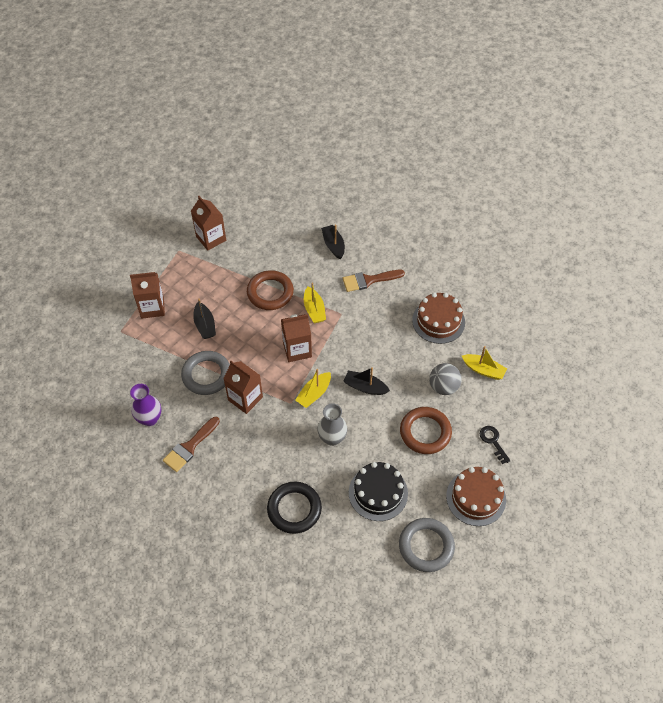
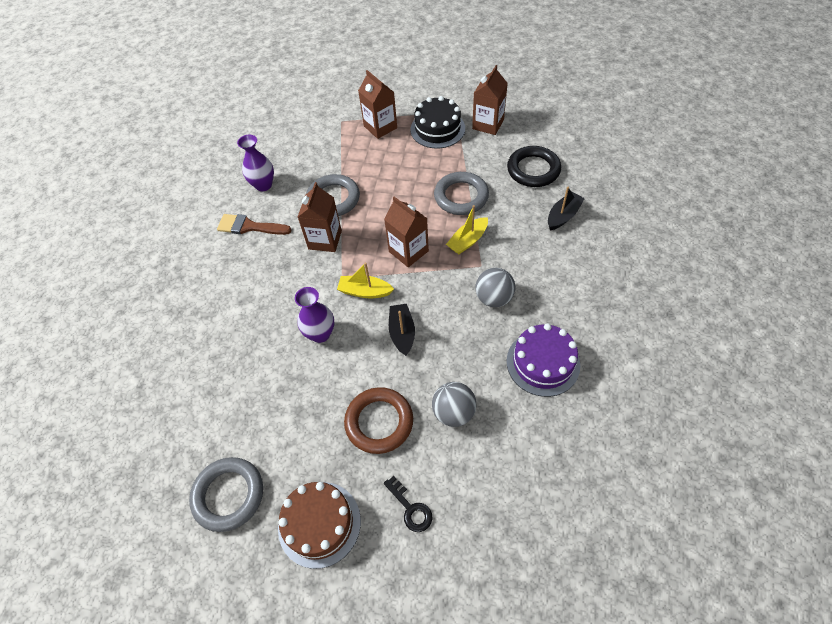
camera: 65 degrees right, 0 degrees up
black boat [193,298,216,339] -> none
brown ring [247,270,294,310] -> grey ring [434,172,489,215]
black ring [267,482,322,534] -> black ring moved to [507,146,561,187]
grey vase [317,403,347,446] -> purple vase [295,287,335,343]
brown brush [343,270,405,292] -> none
black cake [349,462,408,521] -> black cake moved to [410,96,465,148]
brown cake [412,292,465,344] -> purple cake [507,323,580,397]
yellow boat [462,346,507,380] -> none
black key [480,426,511,464] -> black key turned 105 degrees clockwise [384,476,432,532]
none -> grey ball [476,268,515,307]

